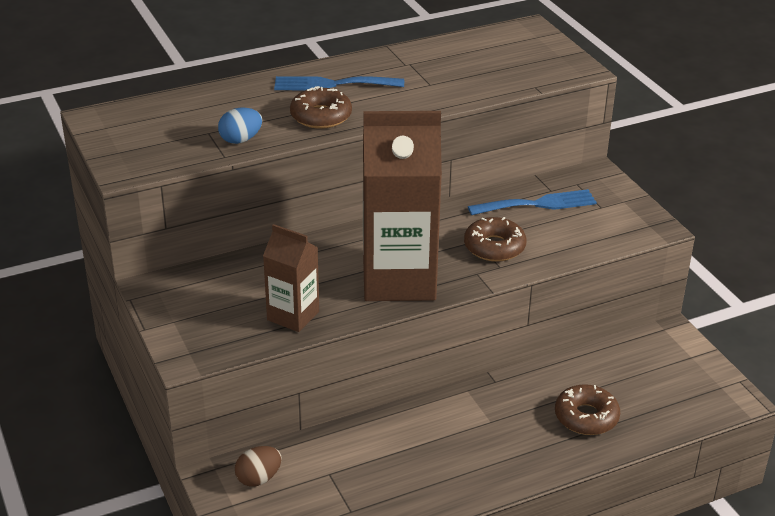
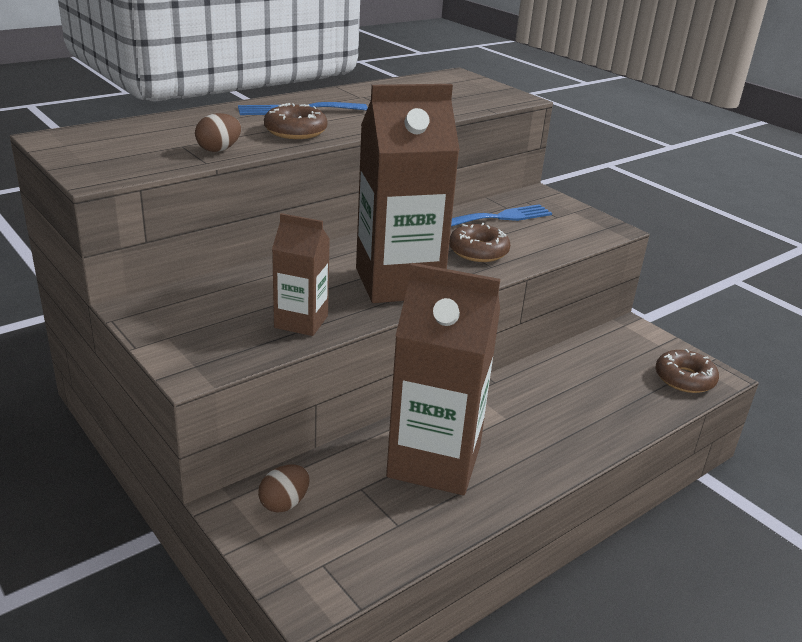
camera: 15 degrees left, 5 degrees down
blue egg [218,108,262,144] -> brown egg [195,113,241,152]
brown donut [555,384,620,435] -> brown donut moved to [655,349,719,393]
none -> brown carton [386,263,500,495]

